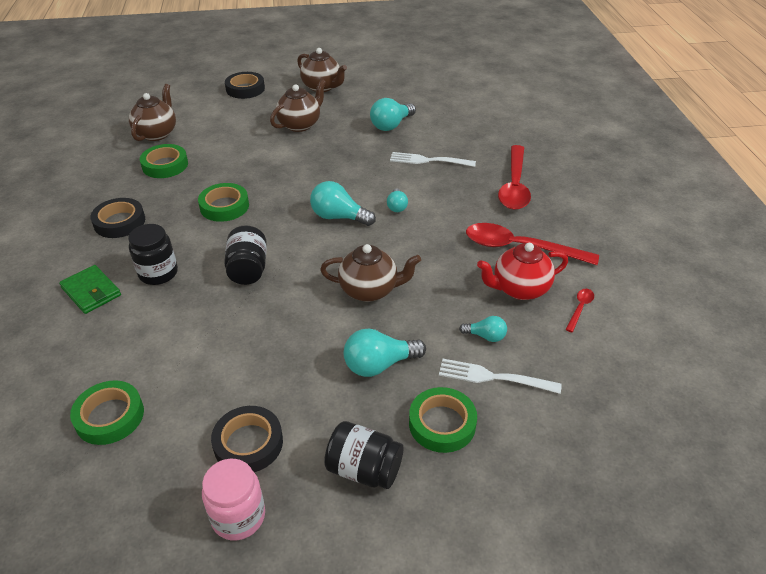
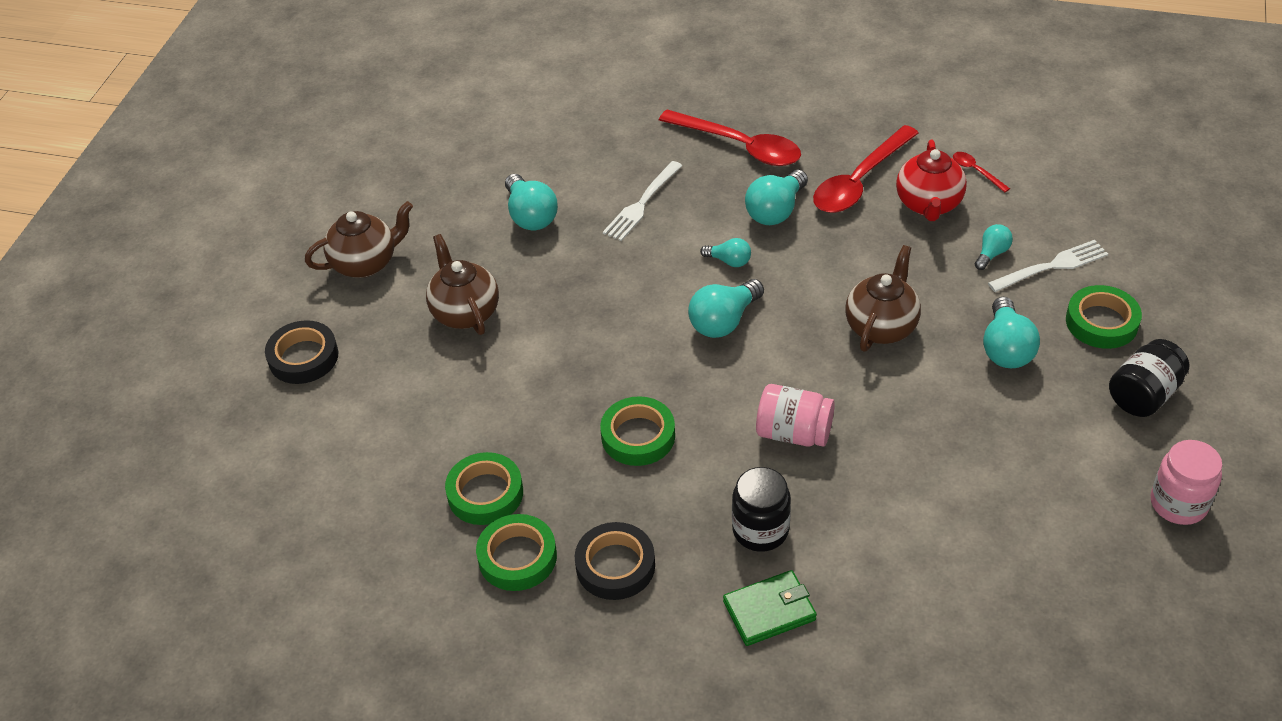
camera: 65 degrees left, 5 degrees up
green tape [70,380,144,445] -> green tape moved to [476,514,557,591]
brown teapot [129,84,176,141] -> none
black tape [211,406,283,472] -> none
black jar [224,225,267,285] -> pink jar [756,384,835,447]
white fork [439,359,562,394] -> white fork turned 150 degrees counterclockwise [988,240,1108,292]
none -> turquoise light bulb [745,170,808,225]

